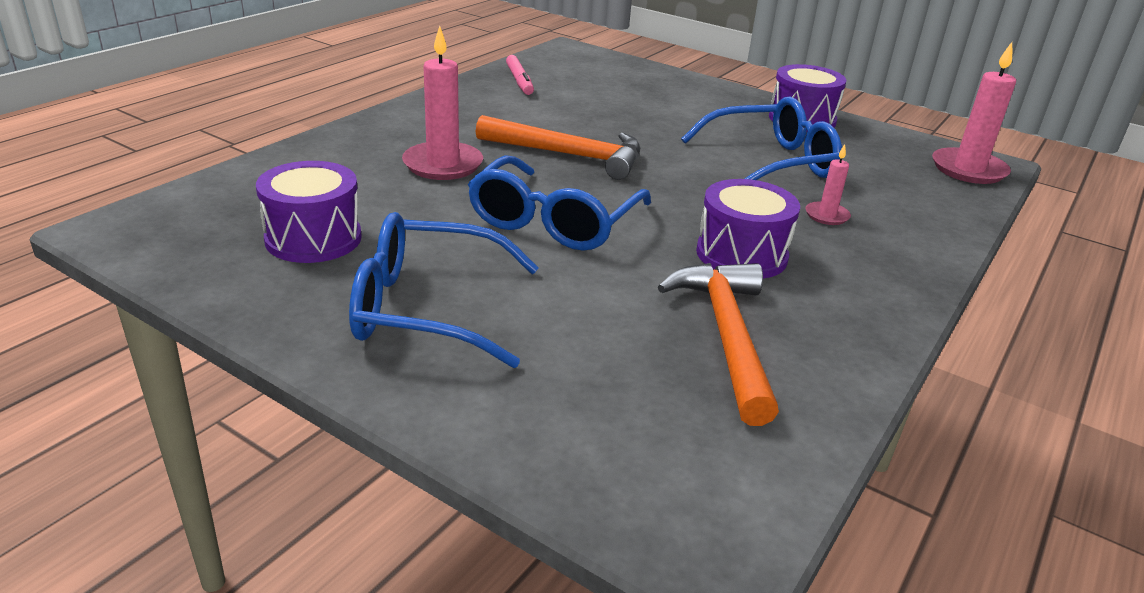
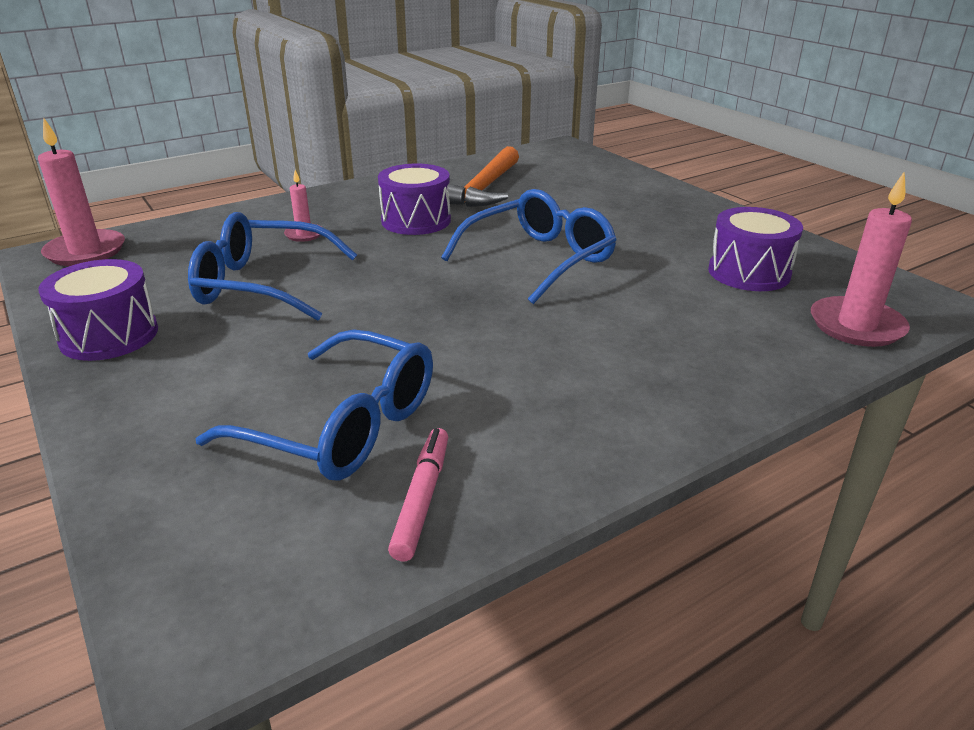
camera: 155 degrees left, 0 degrees up
blue glasses [349,212,539,368] -> blue glasses moved to [196,329,433,481]
pink candle [402,26,483,180] -> pink candle moved to [811,172,912,347]
orange hammer [476,115,640,180] -> none

